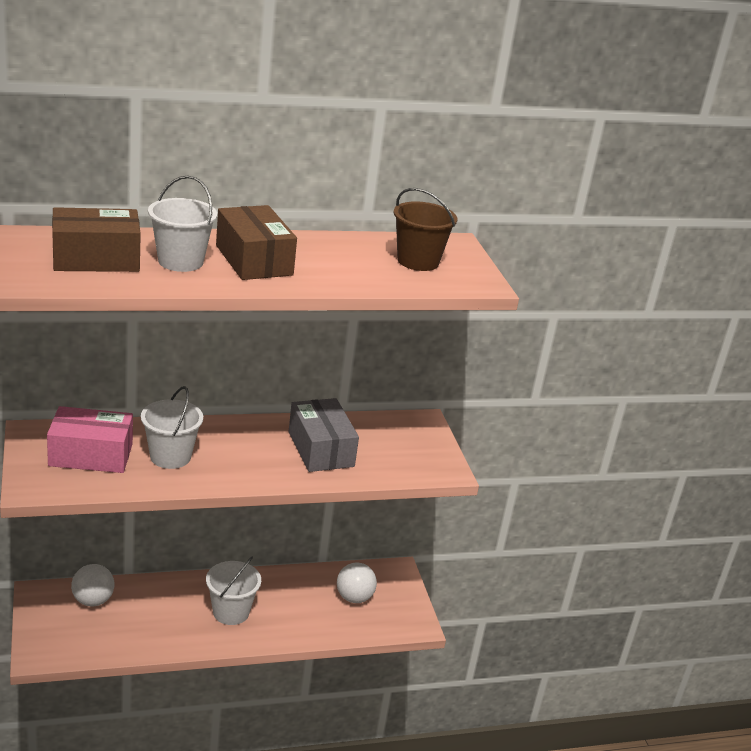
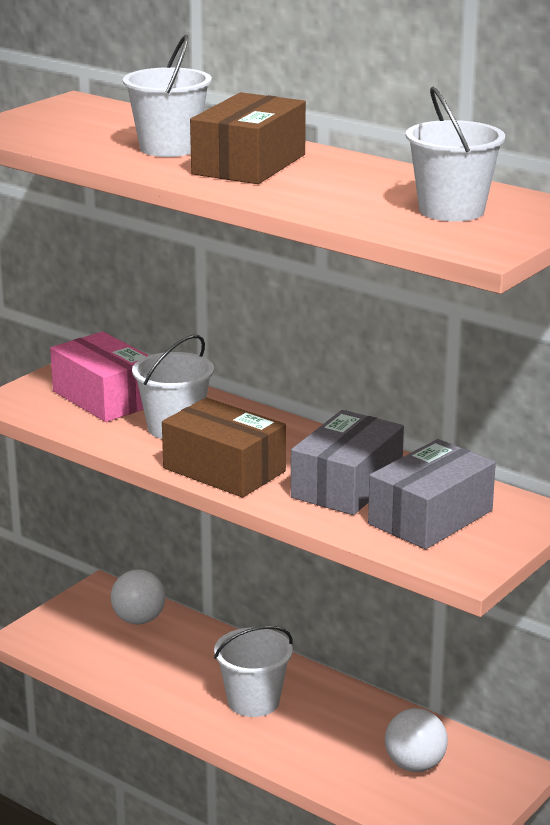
camera: 55 degrees right, 5 degrees down
brown box [52,207,141,272] -> brown box moved to [162,397,286,498]
brown bucket [394,188,457,271] -> white bucket [406,87,505,222]
none -> grey box [368,439,496,549]

